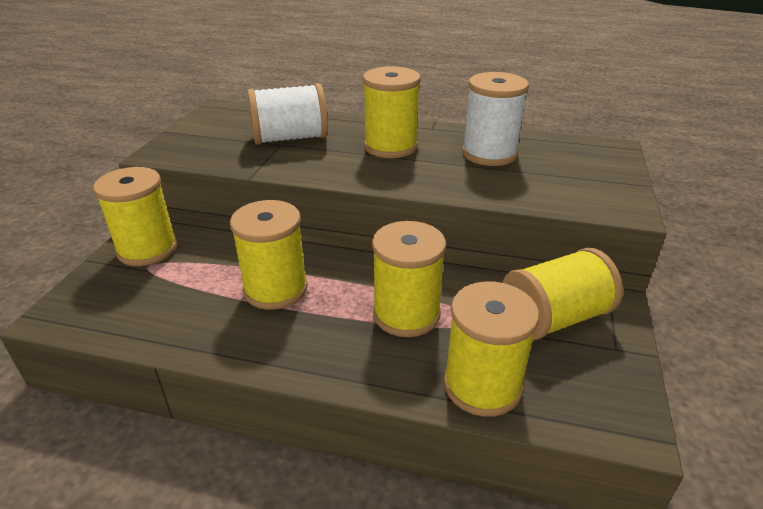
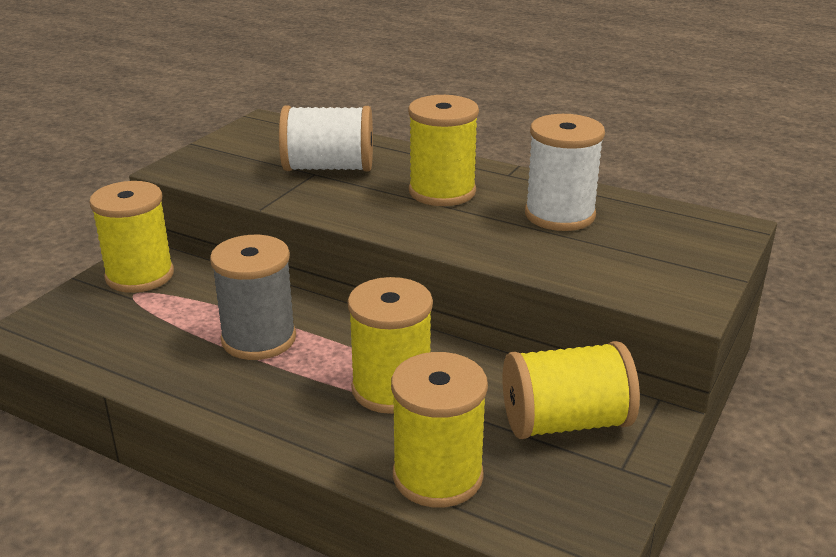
camera: 15 degrees right, 5 degrees down
yellow spool [230,200,308,310] -> grey spool [210,235,296,360]

